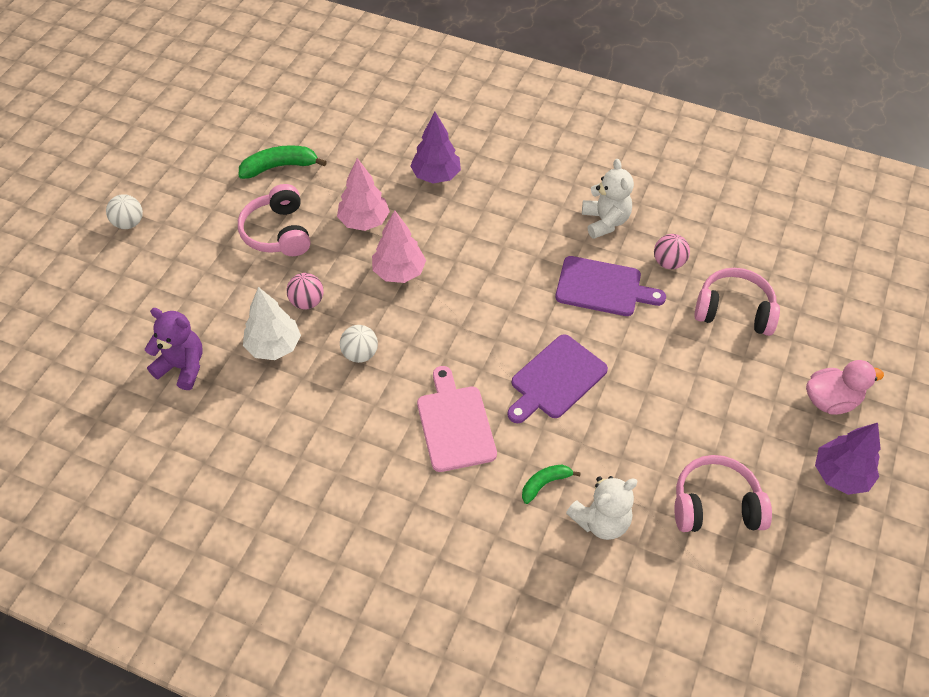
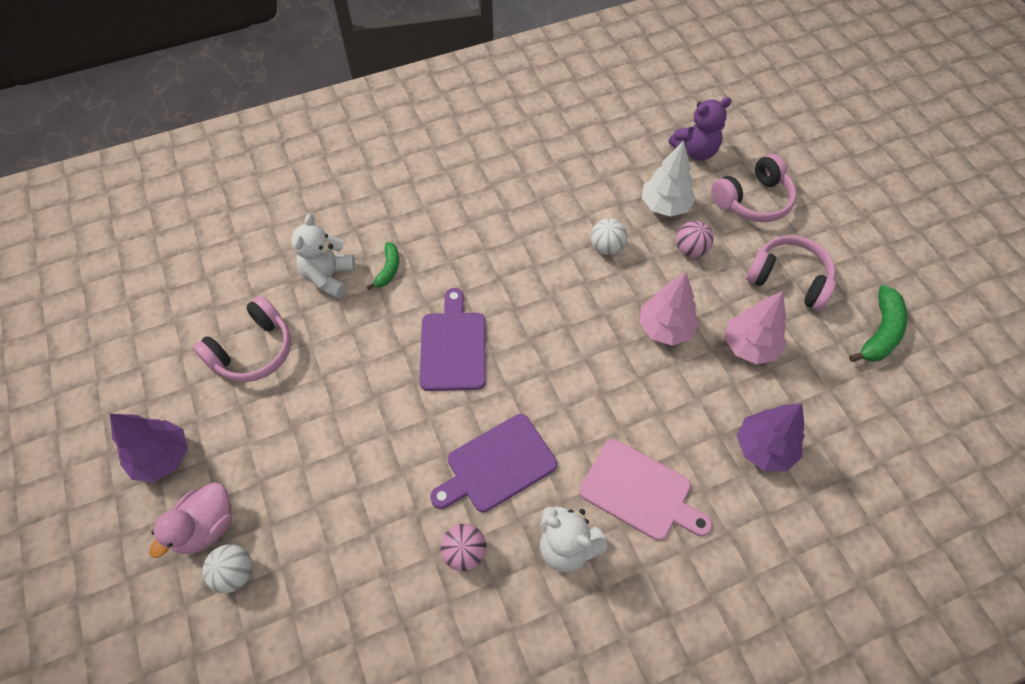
camera: 135 degrees right, 5 degrees up
white ball [106,194,143,229] -> white ball moved to [202,544,253,593]
pink cutting board [417,366,497,472] -> pink cutting board moved to [579,439,712,541]
pink headphones [694,268,780,336] -> pink headphones moved to [711,154,797,222]

